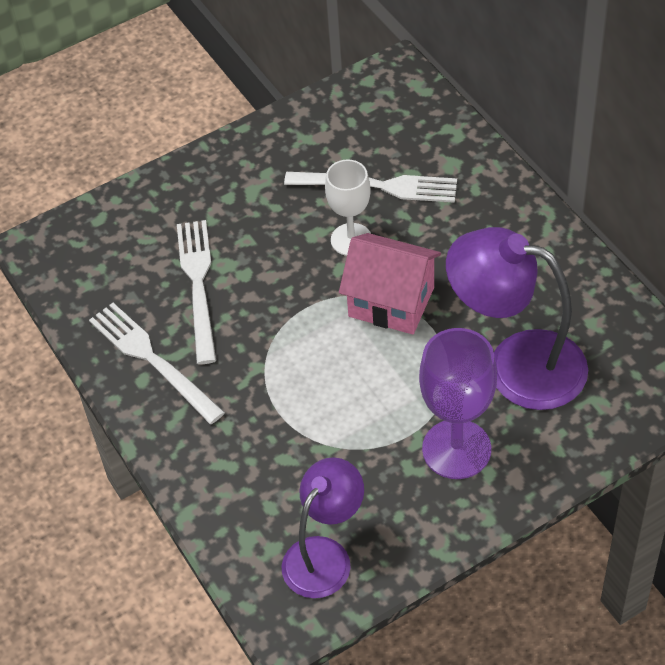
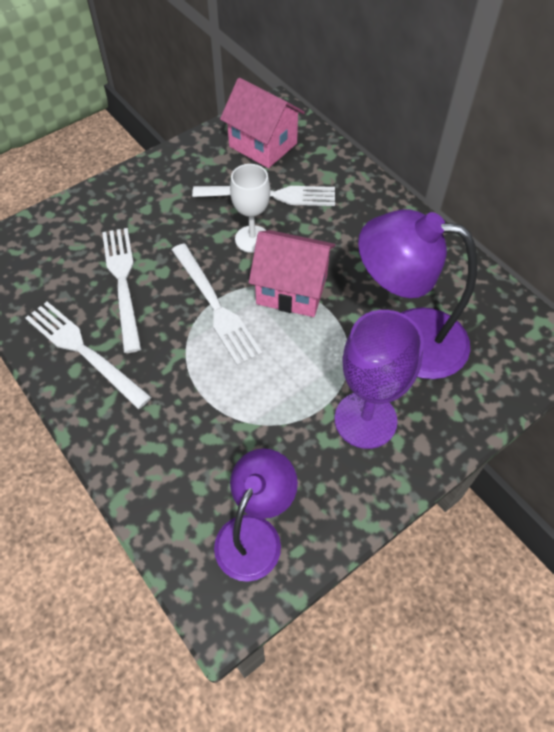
camera: 10 degrees left, 5 degrees up
none -> white fork [172,244,262,366]
none -> pink house [220,78,305,168]

